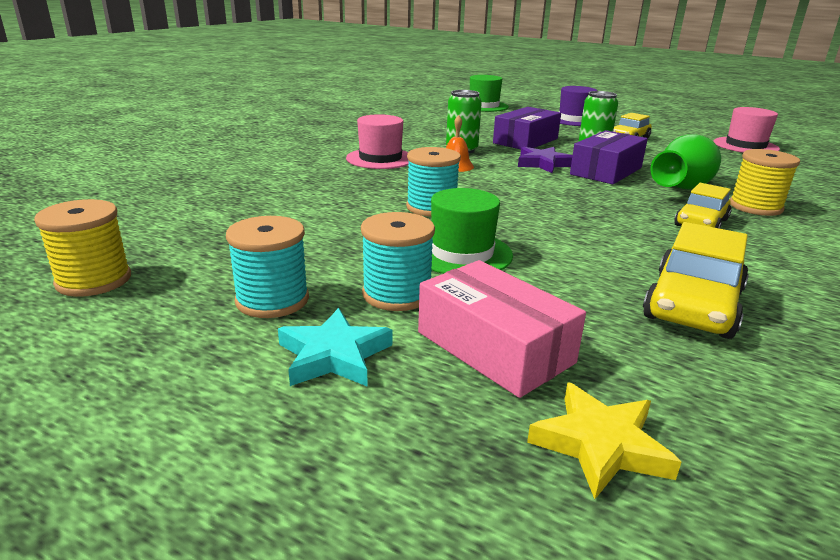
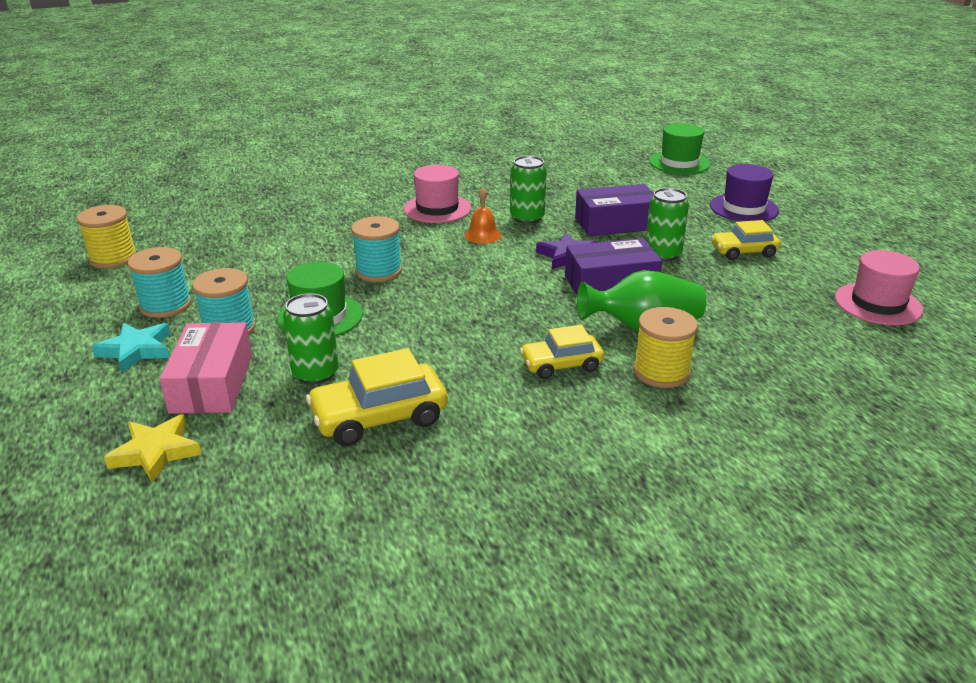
camera: 40 degrees right, 5 degrees up
none -> green can [283,293,339,384]

